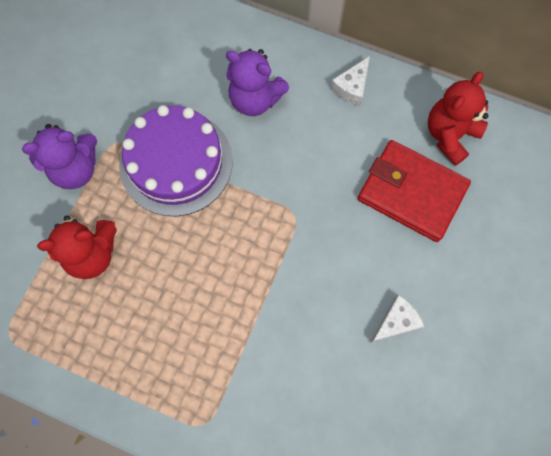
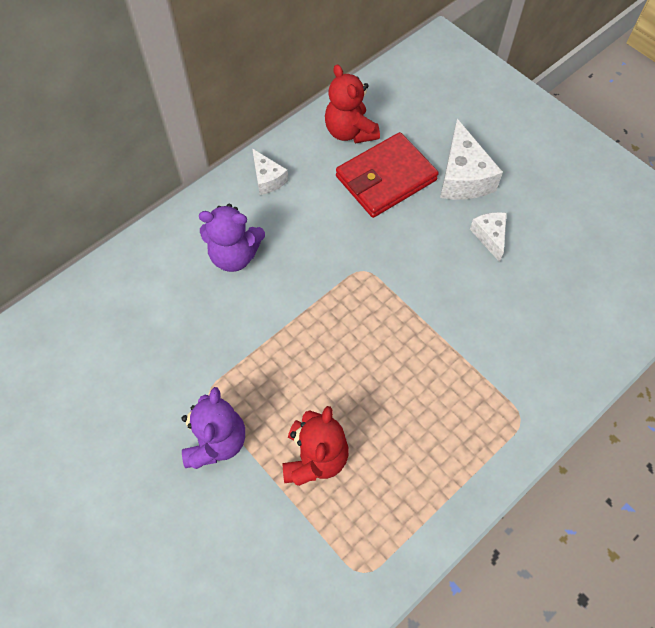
camera: 65 degrees left, 10 degrees down
purple cake [119,105,233,216] -> none
purple teddy bear [226,49,289,116] -> purple teddy bear turned 45 degrees clockwise [199,204,265,272]
none -> white cheese [440,119,503,200]

